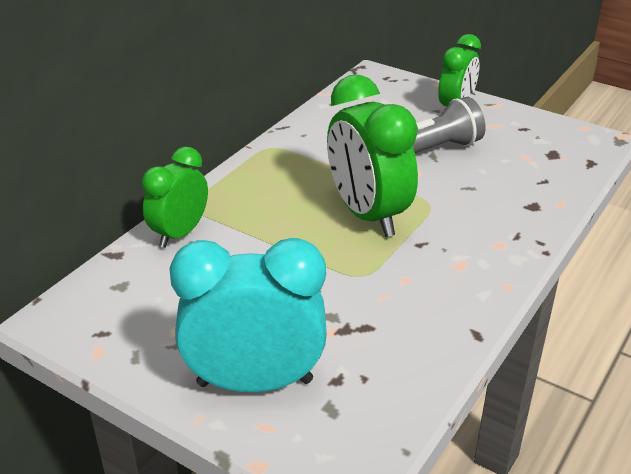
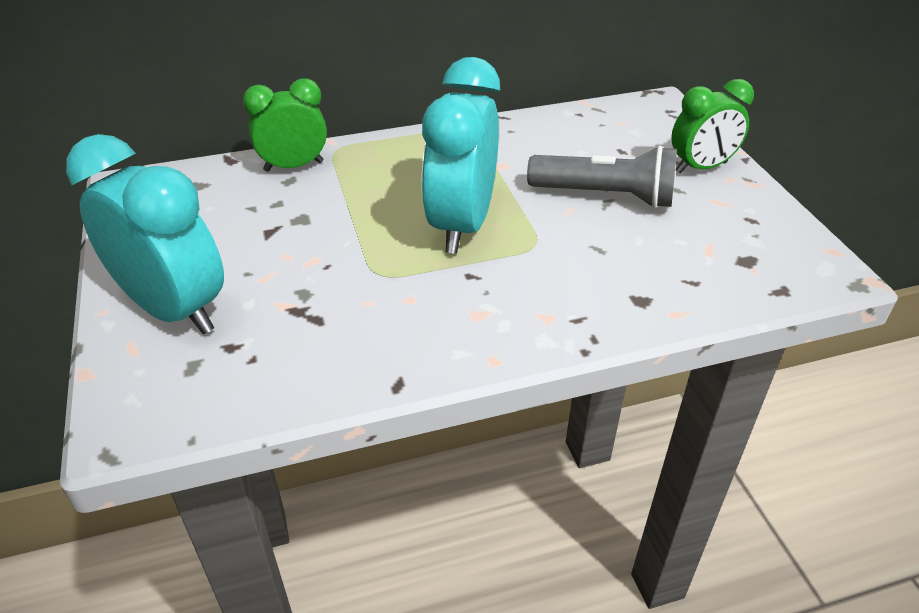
camera: 40 degrees right, 5 degrees up
green clock [327,75,418,237] -> turquoise clock [421,57,500,254]

